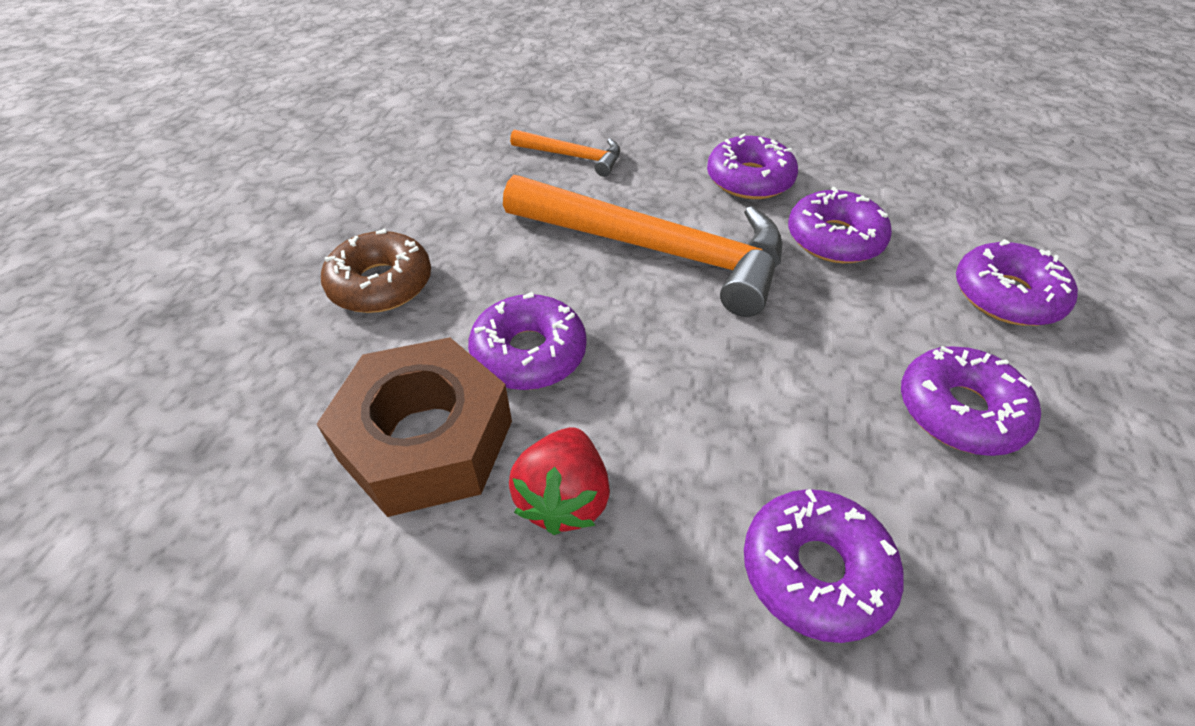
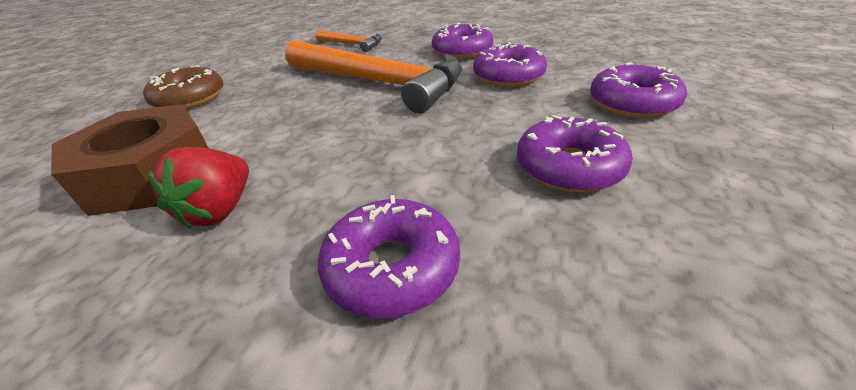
camera: 10 degrees right, 10 degrees down
purple donut [468,292,587,390] -> none

